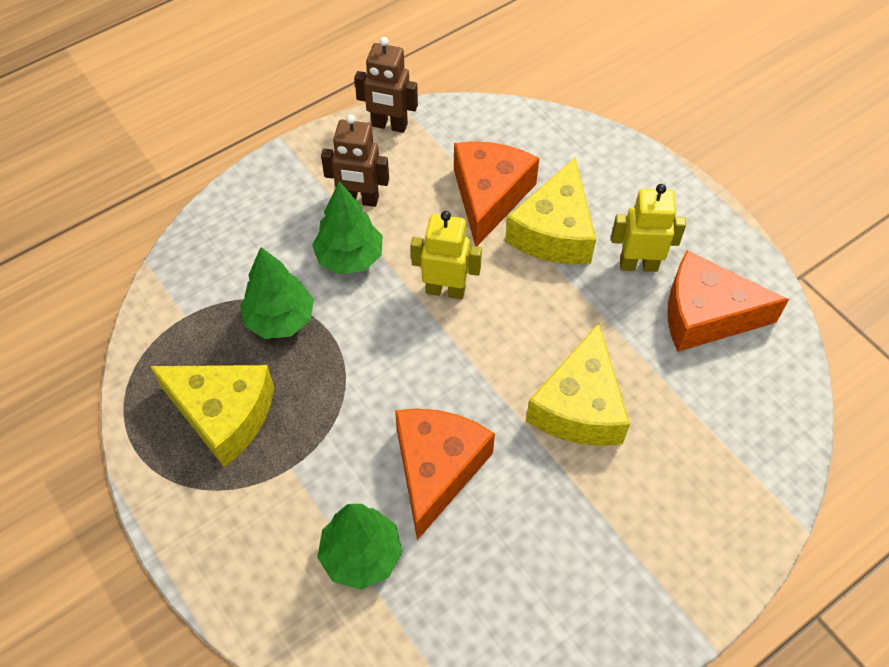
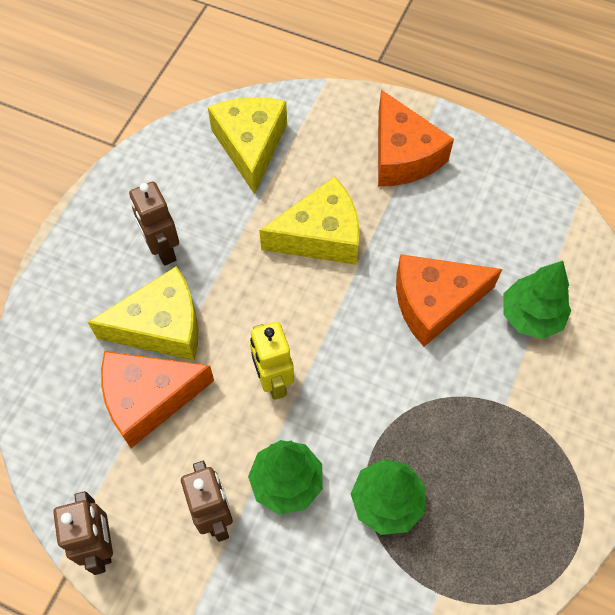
camera: 120 degrees left, 5 degrees up
yellow cheese [150,365,274,468] -> yellow cheese moved to [208,97,287,194]
yellow robot [611,184,686,272] -> brown robot [129,182,179,266]
orange cheese [668,250,789,352] -> orange cheese moved to [378,90,454,186]

